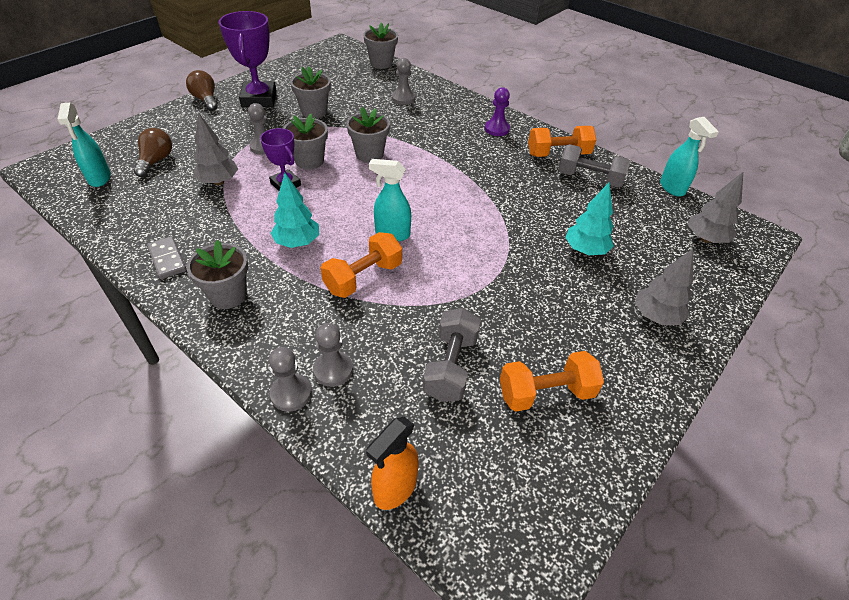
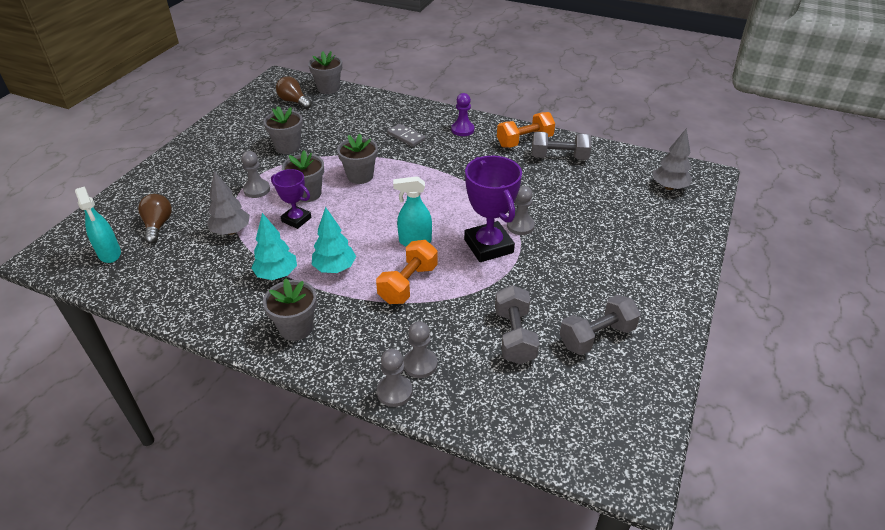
camera: 15 degrees left, 5 degrees down
grey domino [147,236,187,279] -> grey domino moved to [387,124,425,147]
brown light bulb [186,70,218,111] -> brown light bulb moved to [276,76,312,109]
purple trophy [219,11,277,107] -> purple trophy moved to [464,156,522,262]
orange spray bottle [366,417,419,510] -> none
grey pawn [392,58,415,105] -> grey pawn moved to [507,186,535,235]
orange dumbbell [500,351,604,412] -> grey dumbbell [560,295,641,355]
turquoise tree [565,183,614,255] -> turquoise tree moved to [251,213,297,280]
grey tree [635,249,693,325] -> none
turquoise spray bottle [660,117,719,197] -> none

